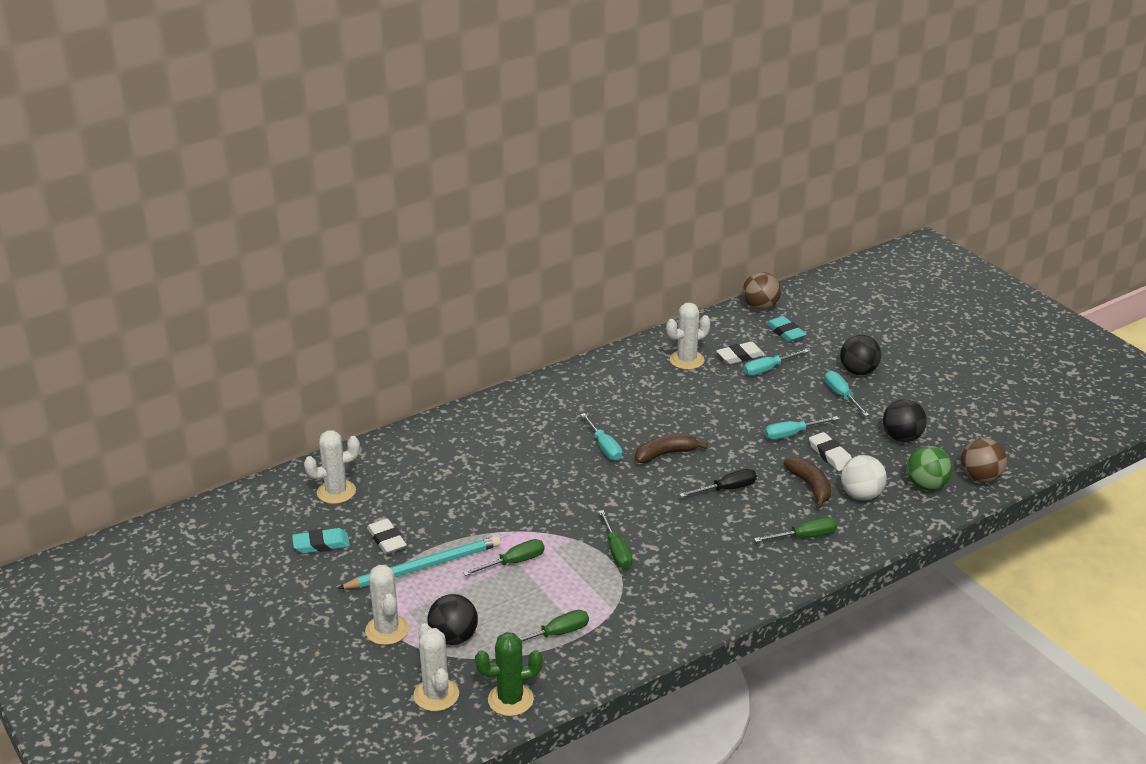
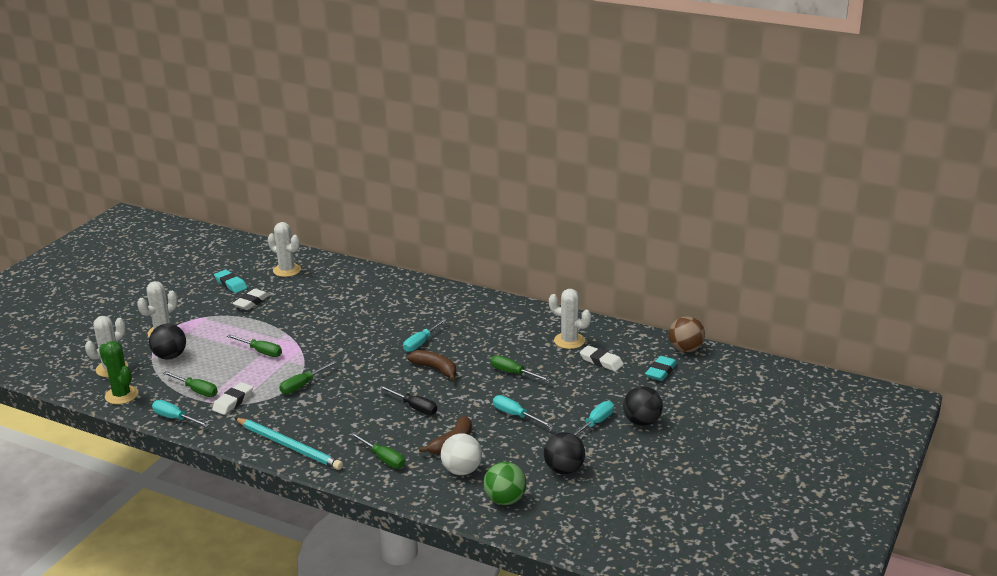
camera: 60 degrees right, 5 degrees down
turquoise pencil [337,536,501,589] -> turquoise pencil moved to [235,418,343,470]
turquoise screwdriver [743,349,809,376] -> turquoise screwdriver moved to [152,400,210,427]
white eraser [809,432,852,471] -> white eraser moved to [212,382,253,415]
brown ball [961,438,1007,483] -> none
none -> green screwdriver [491,355,551,382]

